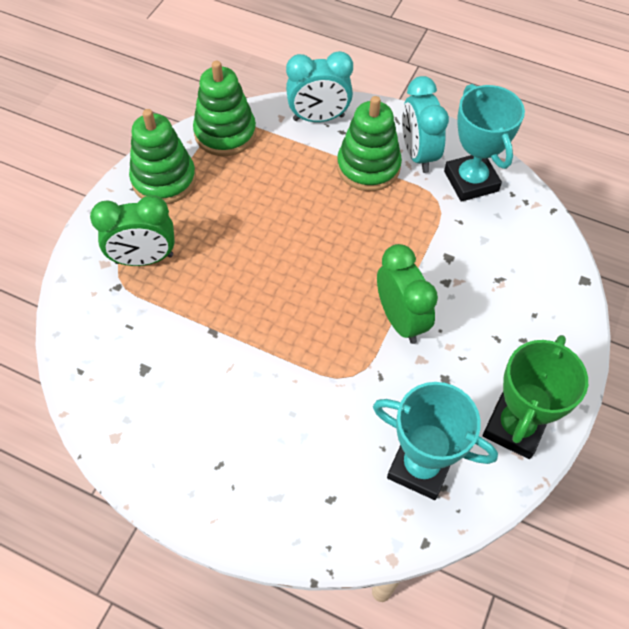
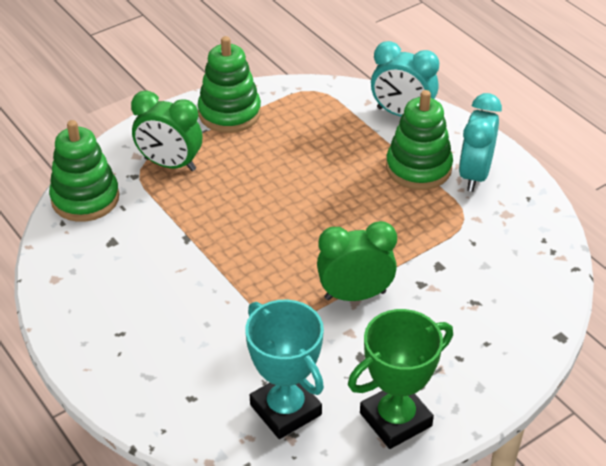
camera: 30 degrees right, 15 degrees down
green stacking toy [193,61,256,156] -> green stacking toy moved to [49,120,119,222]
green clock [377,244,438,344] -> green clock turned 105 degrees counterclockwise [317,221,397,301]
turquoise trophy [444,84,525,202] -> none

